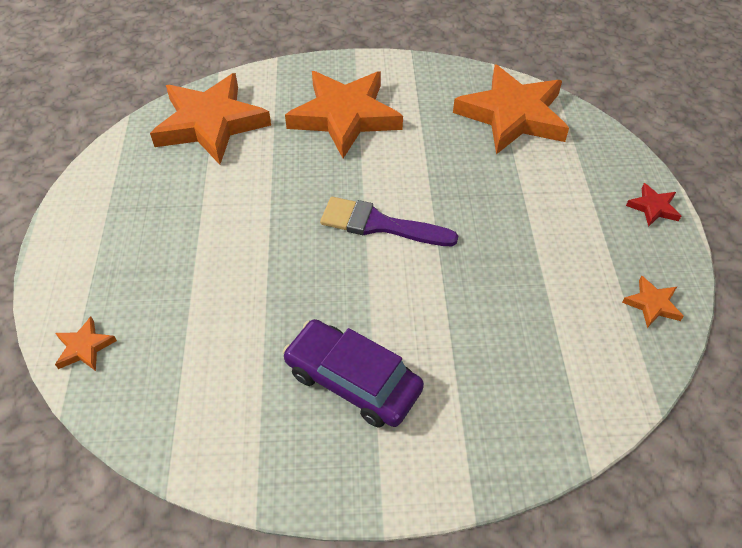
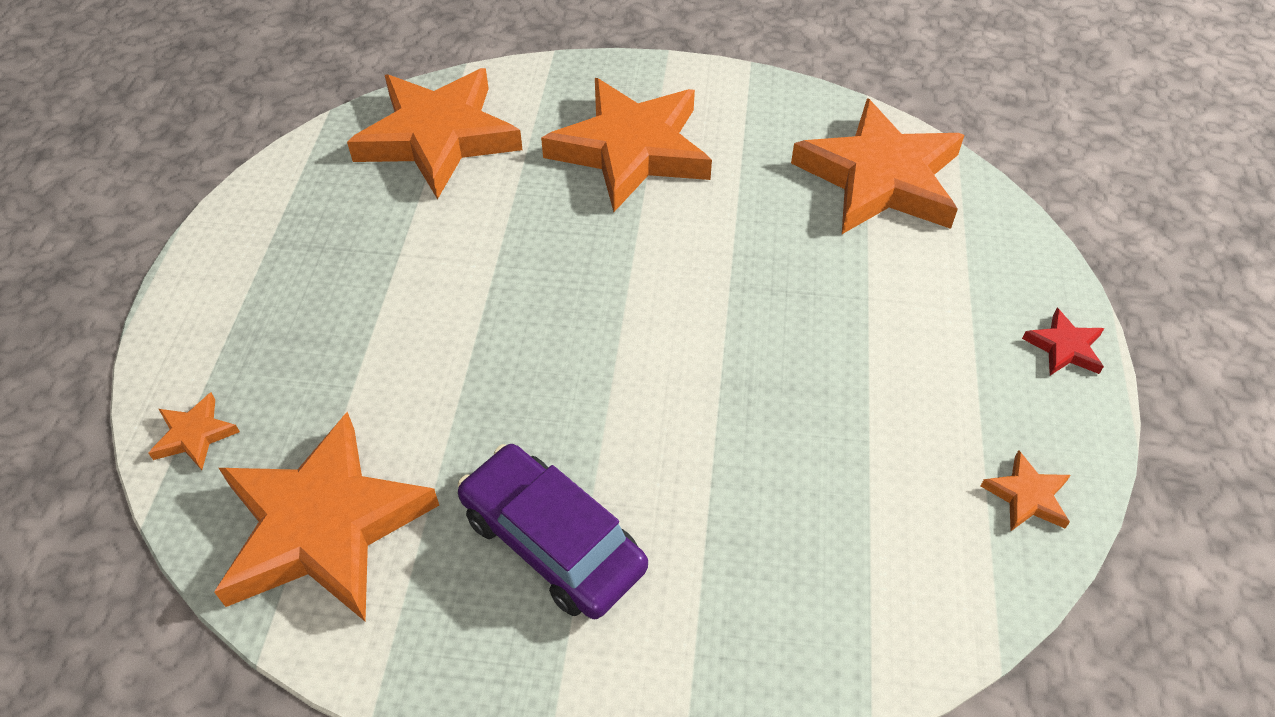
camera: 10 degrees right, 0 degrees up
purple brush [320,197,458,246] -> none
none -> orange star [214,412,439,622]

